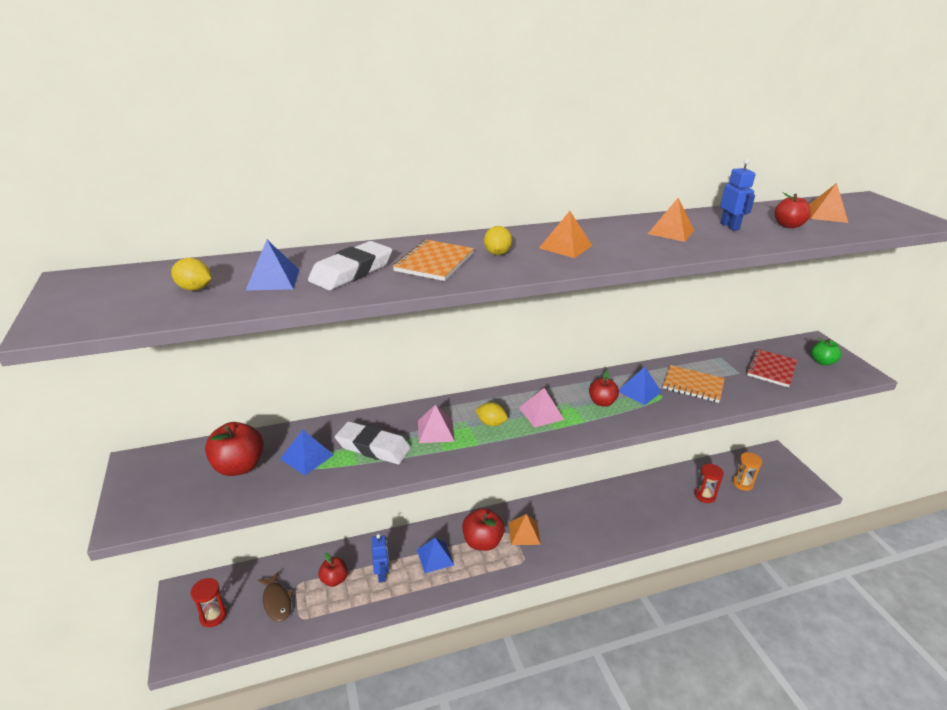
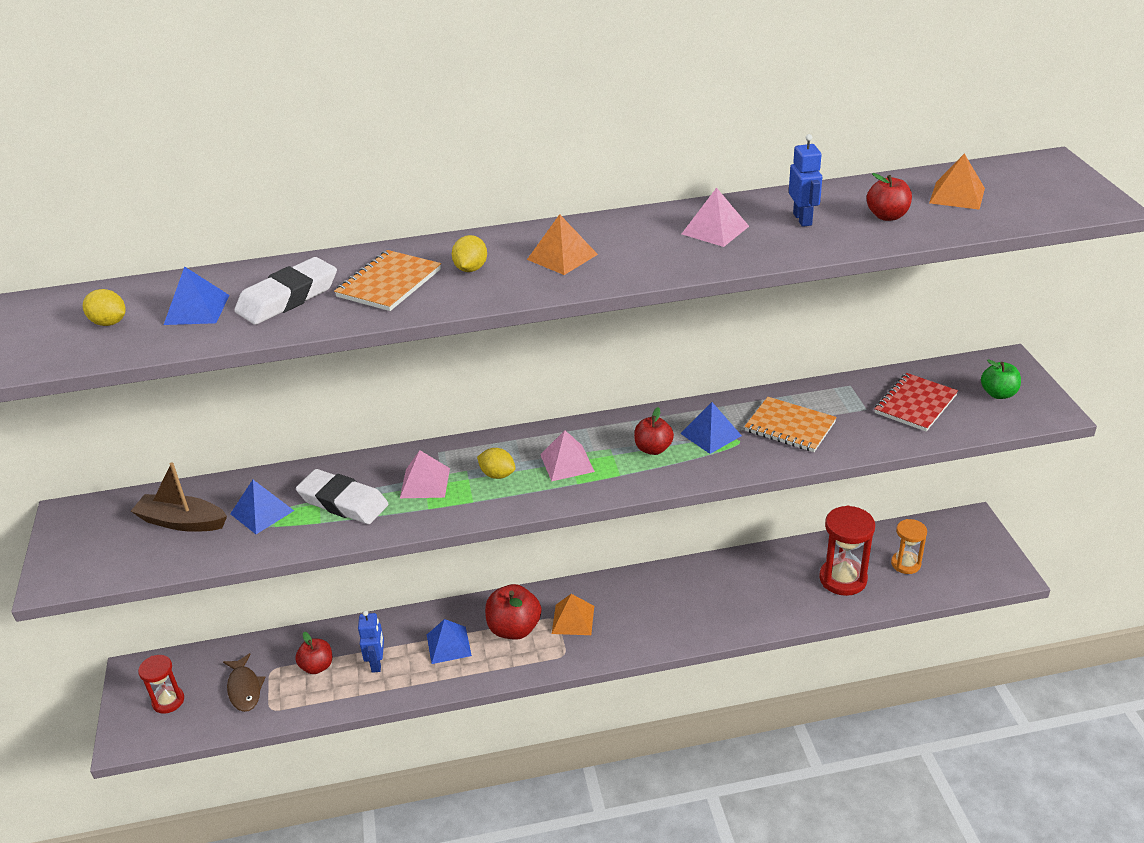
camera: 10 degrees right, 5 degrees up
red apple [205,422,264,476] -> brown boat [131,462,227,532]
orange pyramid [648,198,694,242] -> pink pyramid [682,188,749,247]
red hourglass [695,464,724,503] -> red hourglass [819,505,875,596], size x1.60

